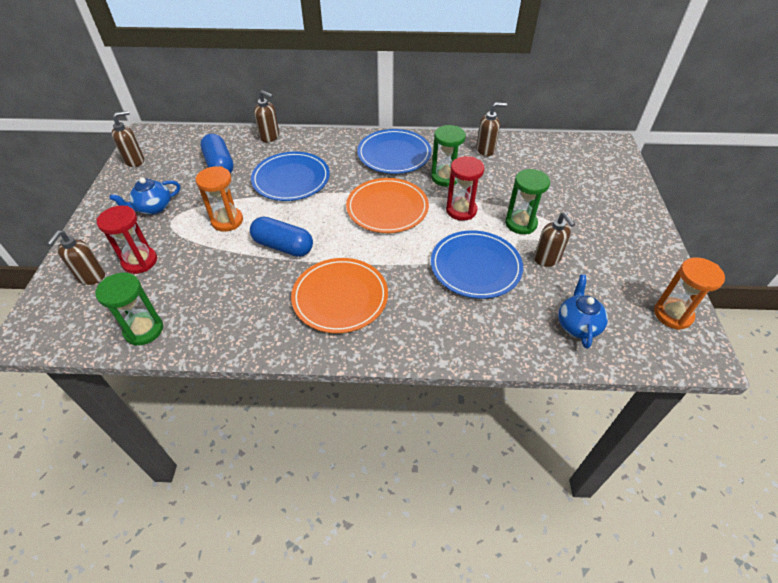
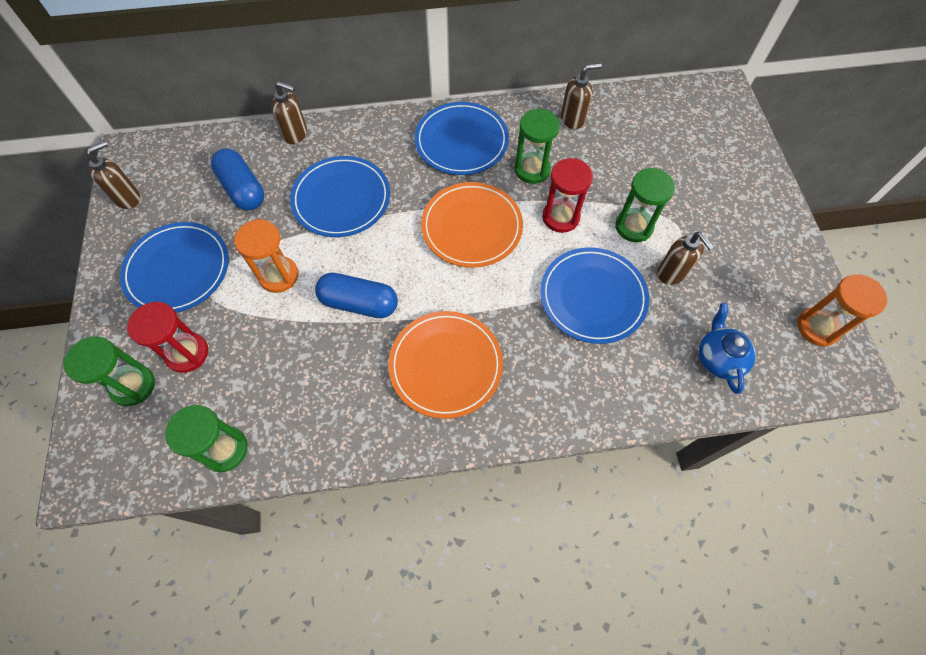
camera: 10 degrees left, 15 degrees up
brown soap dispenser [47,231,105,285] -> green hourglass [63,337,155,406]
blue teapot [110,178,180,215] -> blue plate [120,222,229,313]

